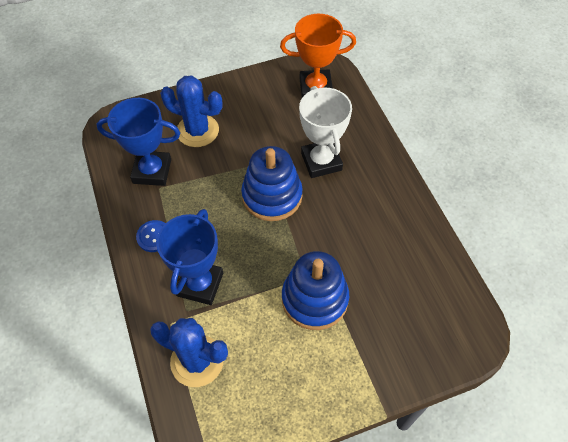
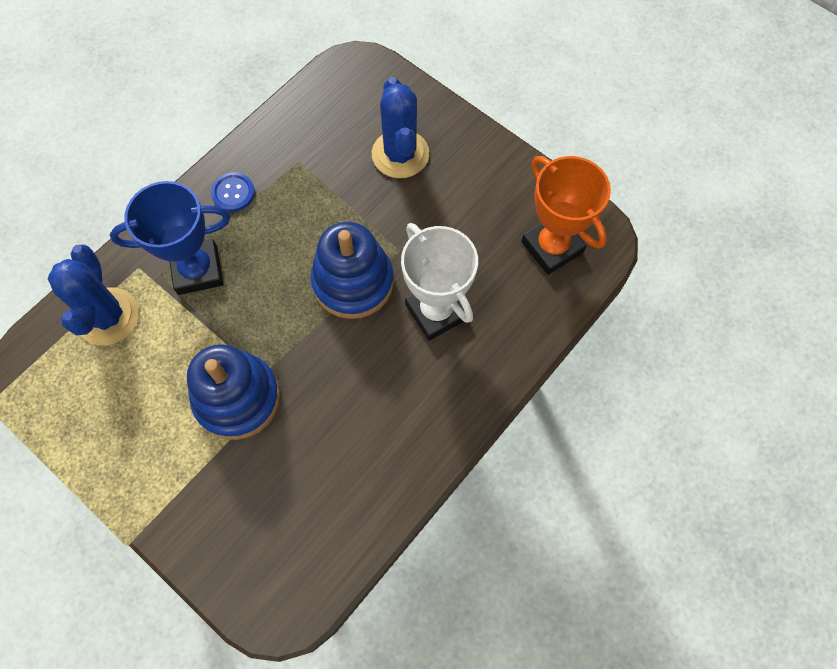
camera: 60 degrees right, 10 degrees up
blue trophy [97,98,180,186] -> none
white trophy [299,86,352,178] -> white trophy turned 75 degrees counterclockwise [401,223,478,341]

